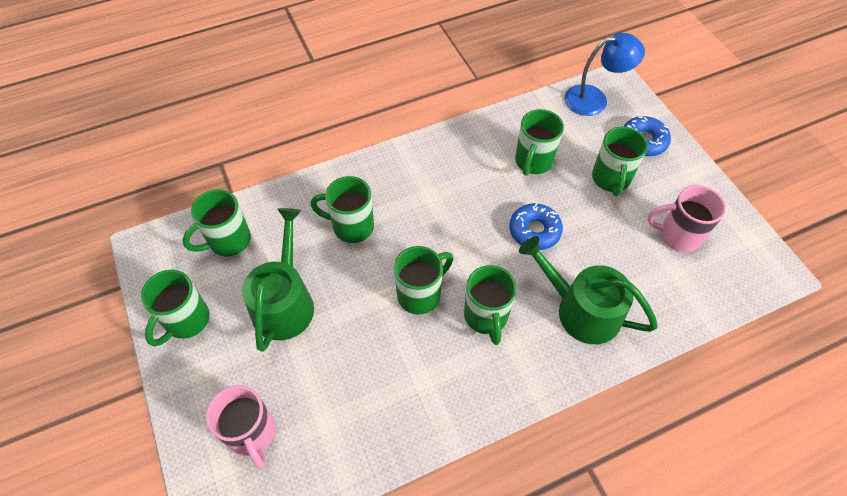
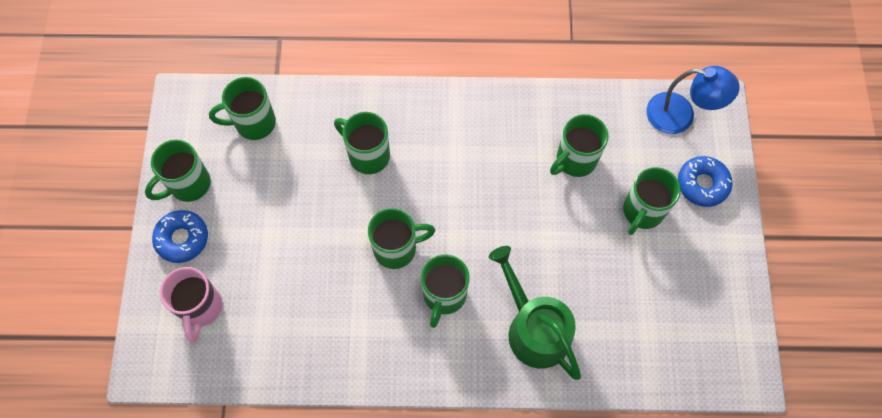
camera: 25 degrees right, 10 degrees up
green watering can [242,208,314,352] -> none
blue donut [509,203,563,250] -> blue donut moved to [152,210,208,263]
pink mug [648,185,726,252] -> none

